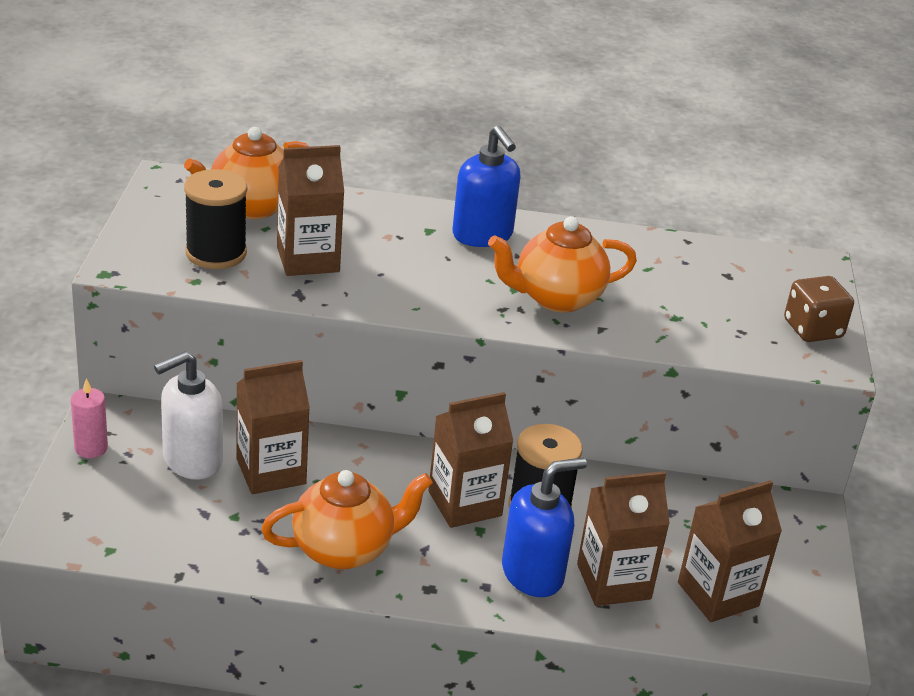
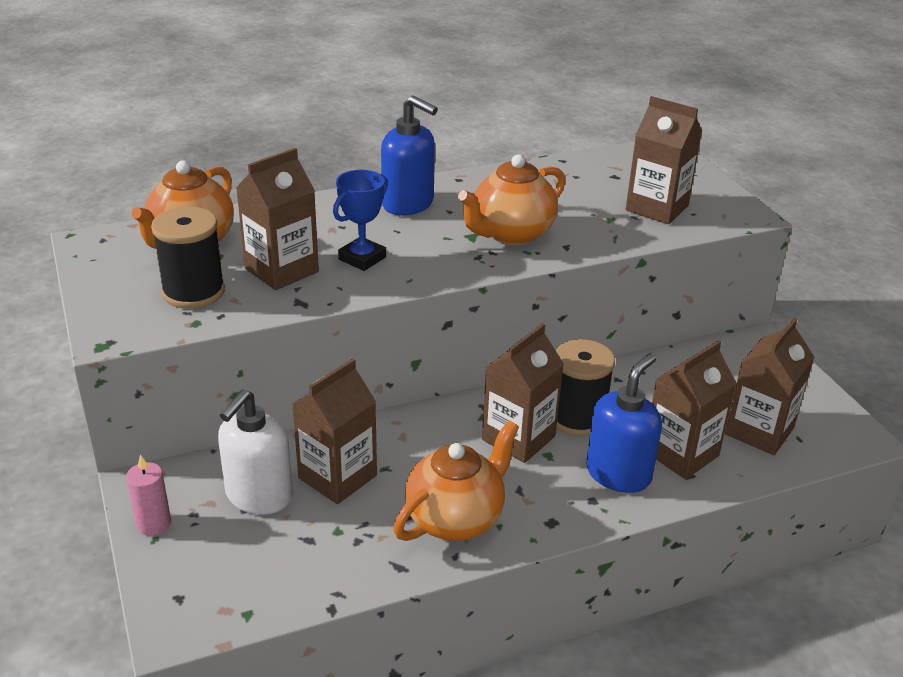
camera: 25 degrees left, 0 degrees up
brown dice [784,276,854,342] -> none
none -> blue trophy [333,170,388,271]
none -> brown carton [626,96,702,224]

